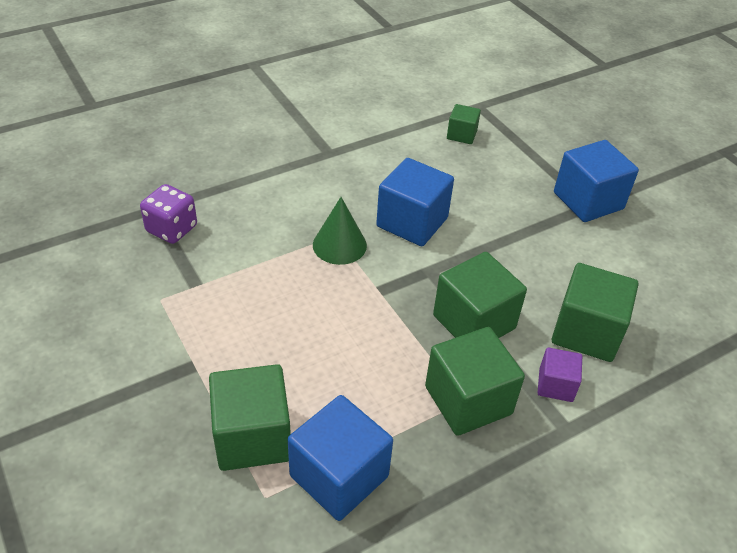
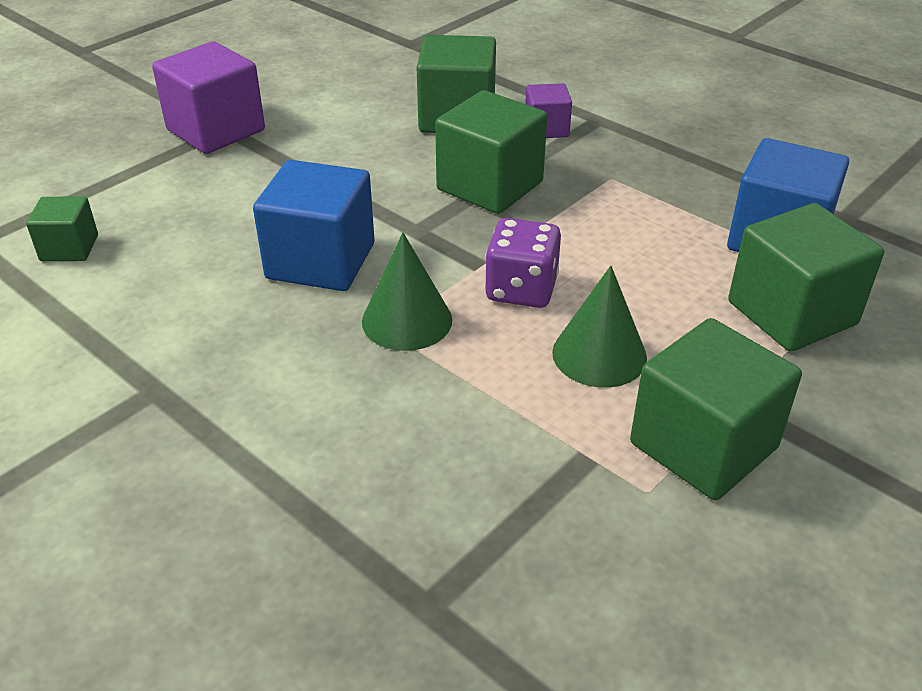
camera: 105 degrees left, 5 degrees down
purple dice [140,184,197,244] -> purple dice moved to [485,218,561,308]
green cube [425,327,525,436] -> green cube moved to [630,318,802,501]
blue cube [554,140,639,222] -> purple cube [152,41,265,154]
none -> green cone [552,266,647,388]

